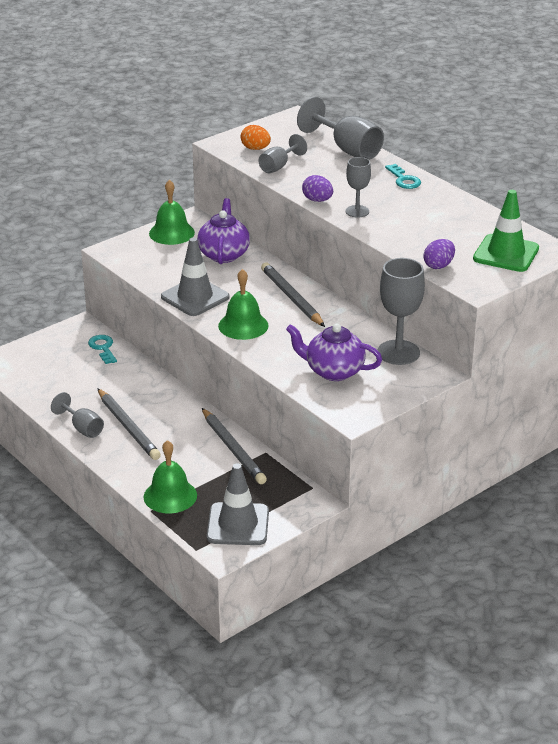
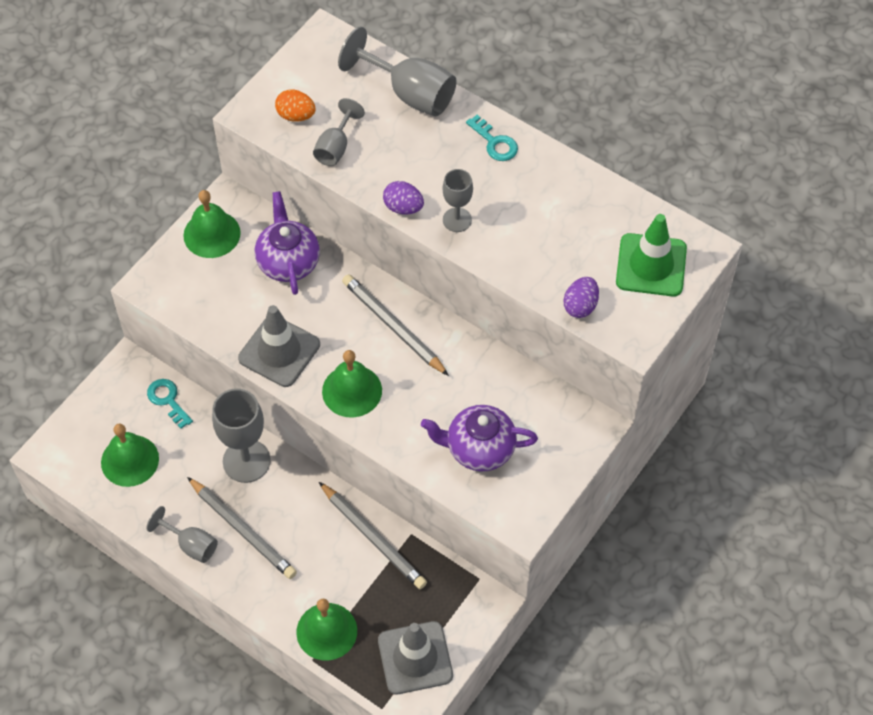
camera: 15 degrees left, 25 degrees up
grey goblet [378,258,425,365] -> grey goblet moved to [212,388,271,483]
none -> green bell [101,423,159,487]

